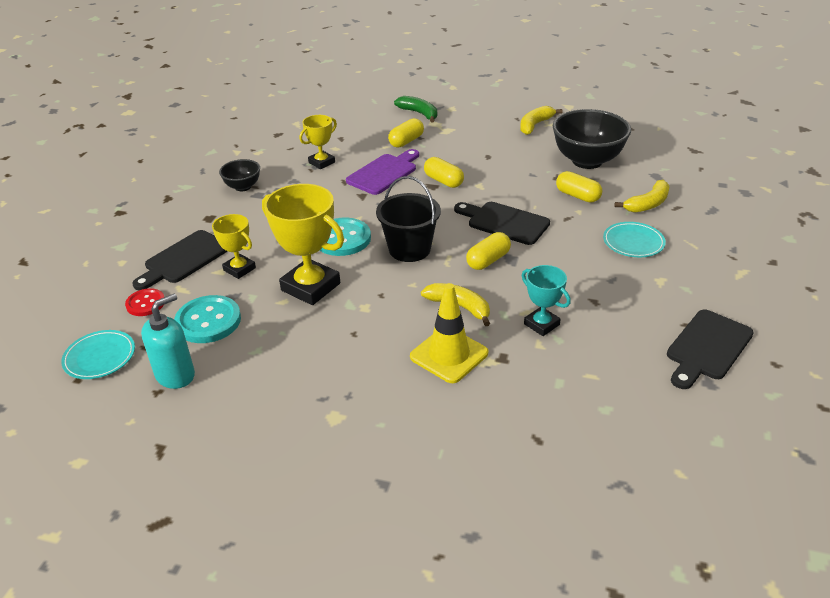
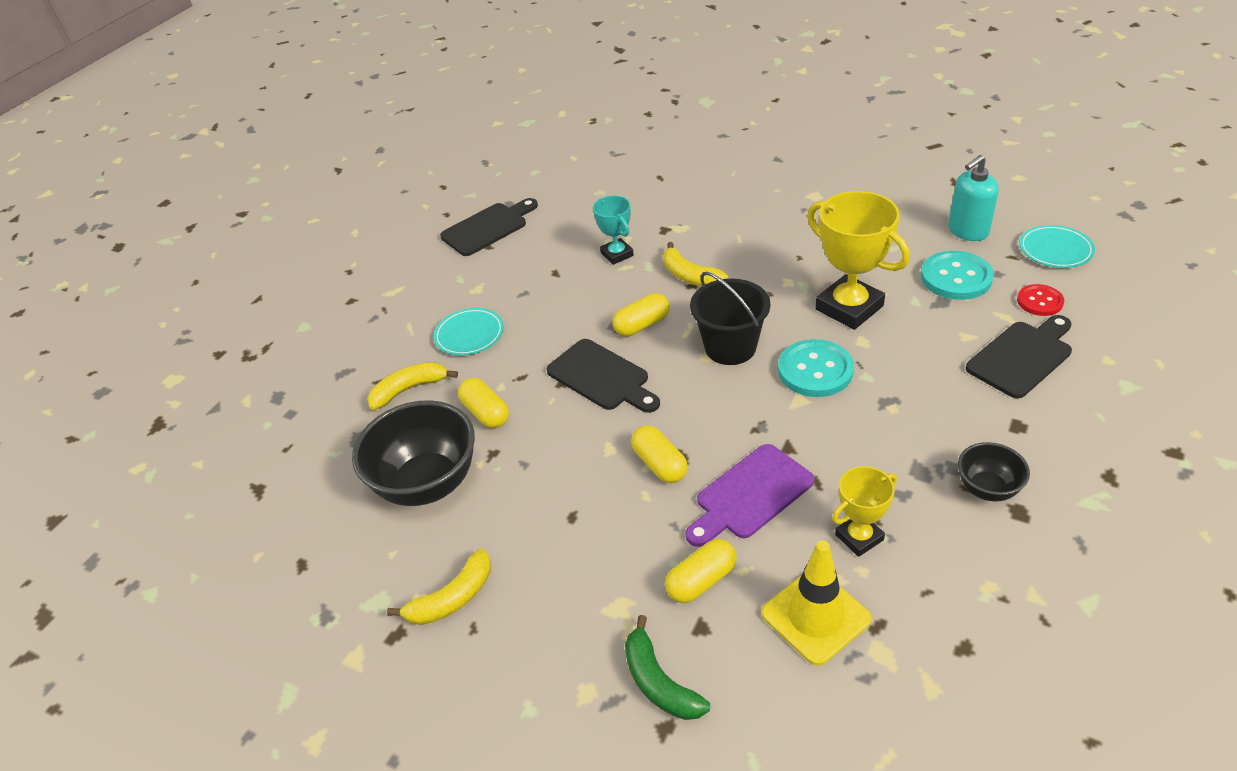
camera: 165 degrees left, 5 degrees up
yellow trophy [212,214,256,279] -> none
yellow traffic cone [410,283,488,383] -> yellow traffic cone moved to [762,540,872,666]

